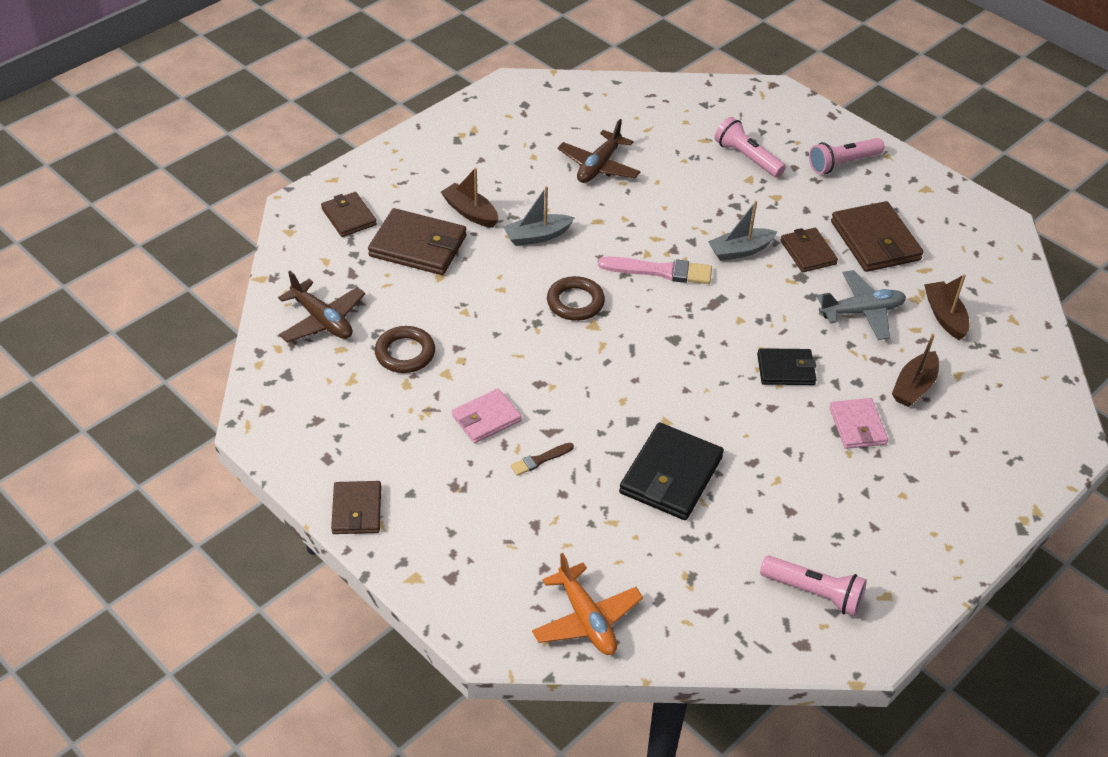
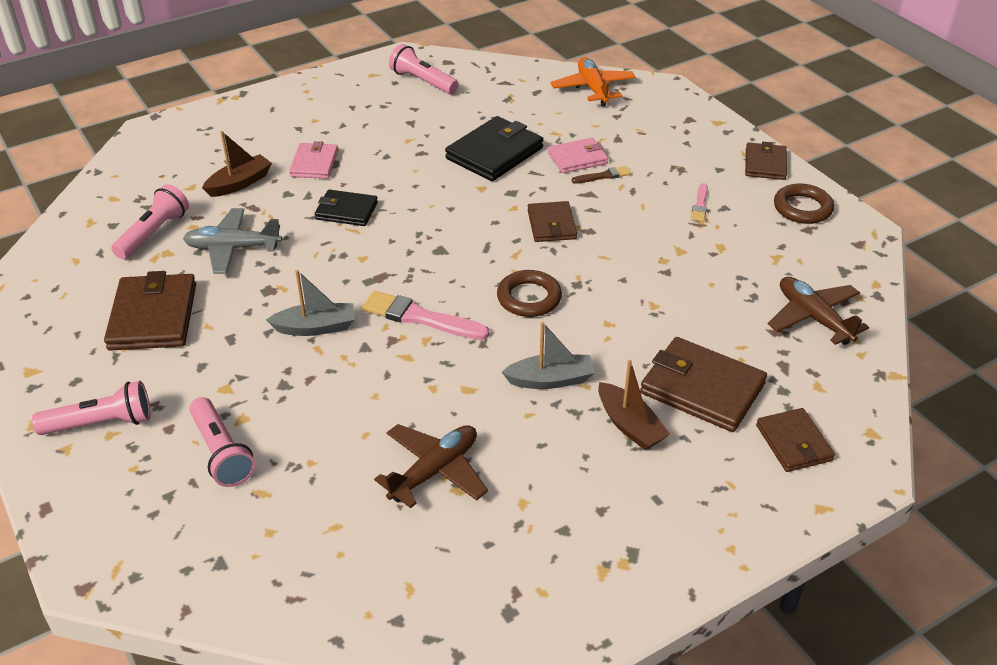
camera: 165 degrees left, 5 degrees down
brown ring [375,326,435,373] -> brown ring moved to [774,183,834,224]
pink wallet [452,389,522,443] -> pink wallet moved to [548,138,608,173]
brown wallet [781,228,838,272] -> brown wallet moved to [528,201,577,242]
brown boat [924,274,970,340] -> pink flashlight [111,184,189,259]
none -> pink brush [691,183,708,222]

